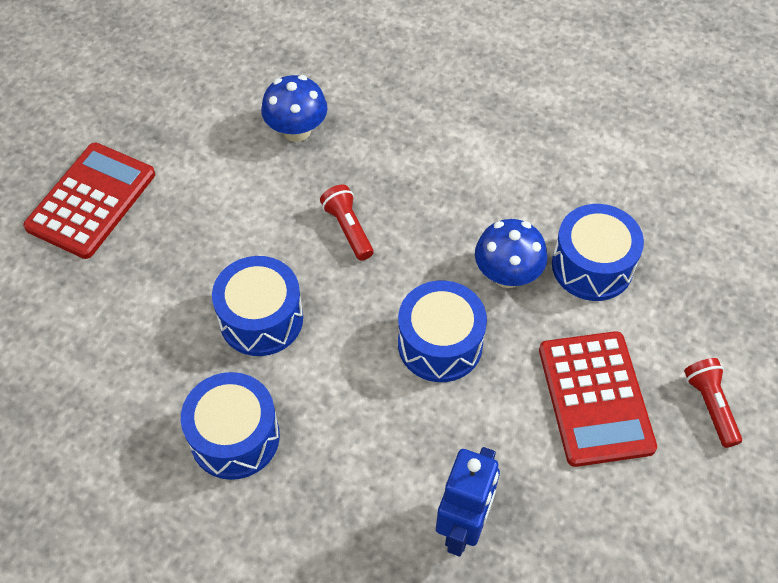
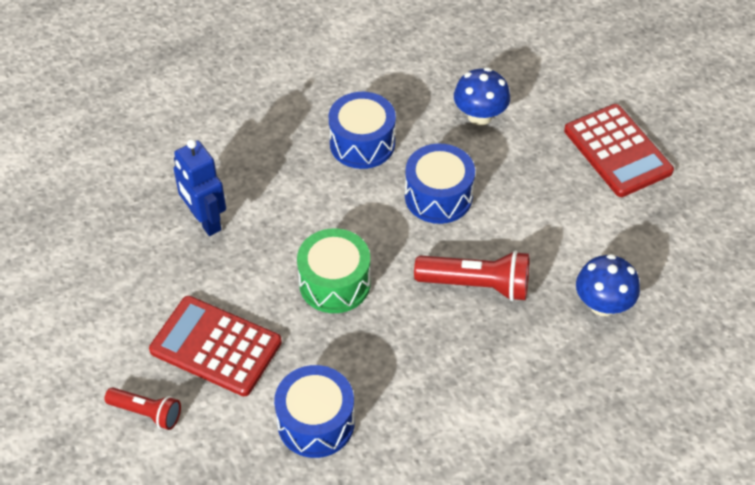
camera: 125 degrees right, 5 degrees down
red flashlight [320,185,374,261] -> red flashlight [414,250,530,301], size x1.62
blue drum [398,281,487,382] -> green drum [297,228,370,313]
blue mushroom [475,219,547,288] -> blue mushroom moved to [454,68,510,125]

